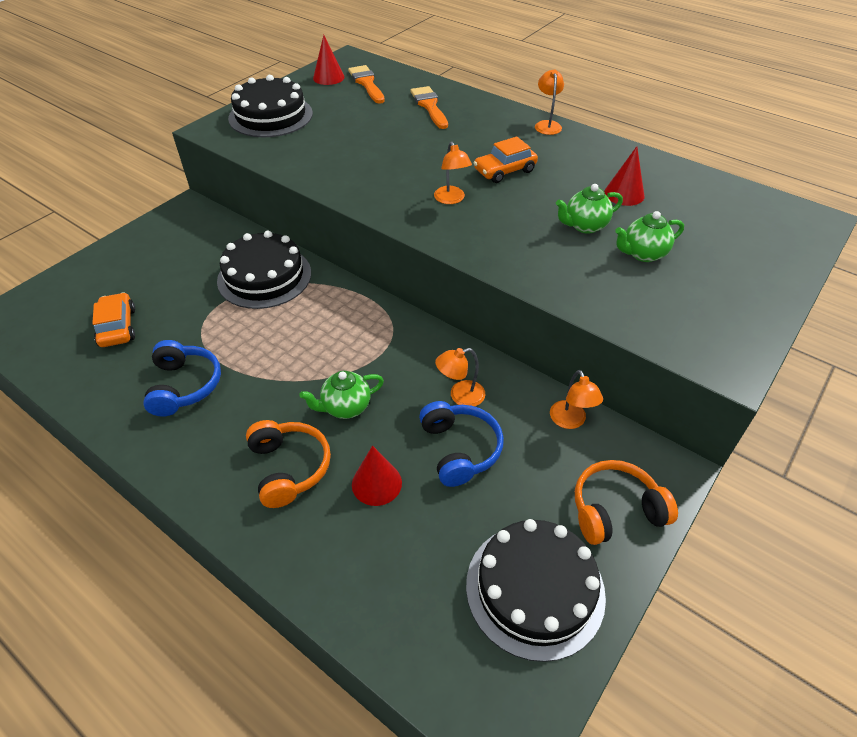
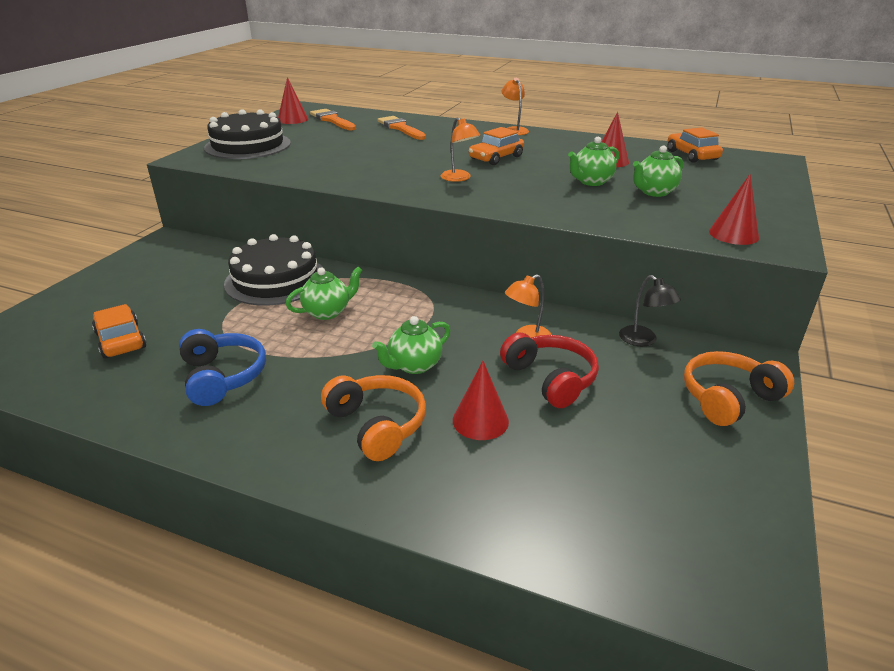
camera: 15 degrees left, 15 degrees down
blue headphones [419,401,504,487] -> red headphones [500,332,599,408]
black cake [466,519,606,662] -> none
orange lamp [550,370,603,429] -> black lamp [619,275,681,346]
none -> green teapot [286,267,362,320]
none -> orange car [668,127,723,163]
none -> red cone [709,174,759,245]

